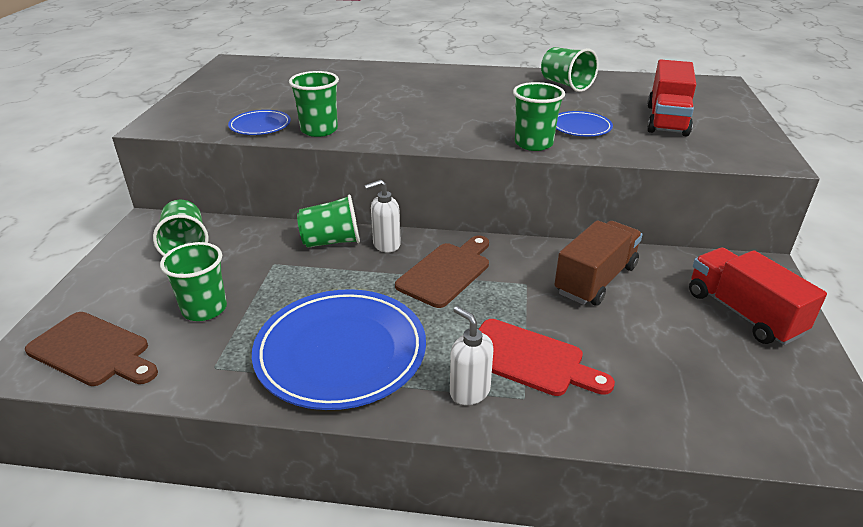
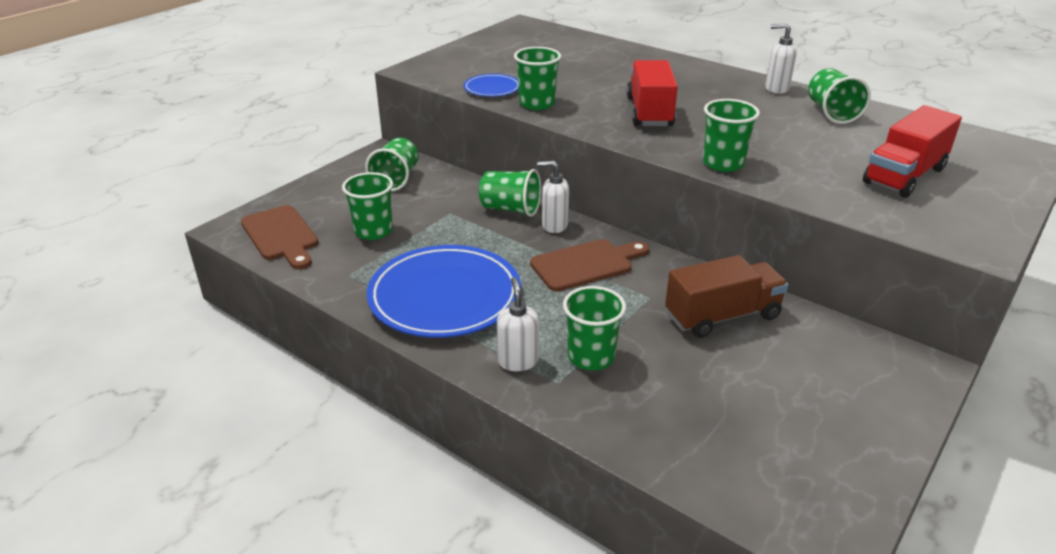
camera: 30 degrees right, 0 degrees up
red cutting board [478,319,615,396] -> green cup [563,286,626,370]
blue plate [556,111,613,136] -> none
red truck [689,248,827,345] -> red truck moved to [627,60,678,126]
none -> white soap dispenser [765,23,797,94]

